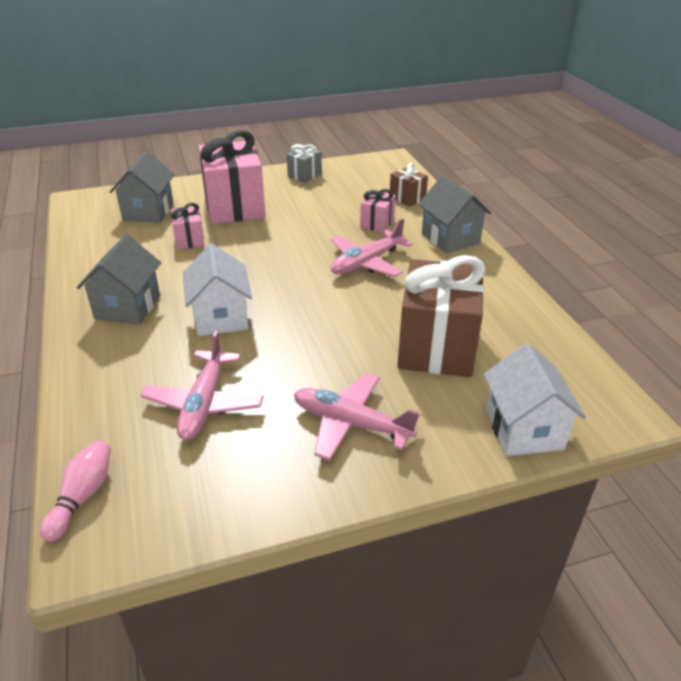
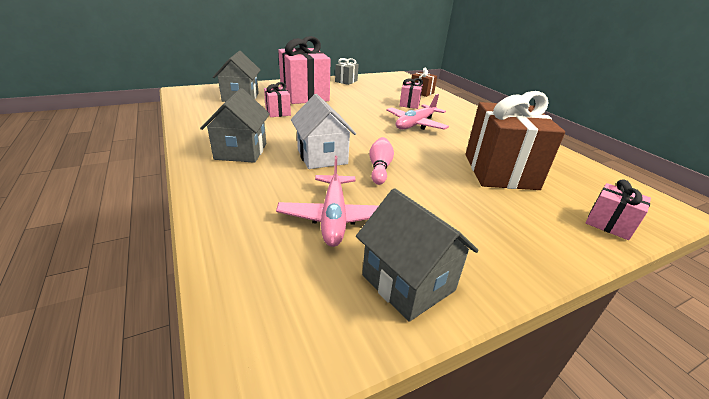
camera: 10 degrees left, 5 degrees down
pink bowling pin [40,440,111,542] -> pink bowling pin moved to [369,137,394,185]
pink plane [294,373,420,461] -> none
grey house [418,176,491,253] -> grey house moved to [356,188,479,322]
white house [484,343,586,456] -> pink gift [585,179,651,240]

